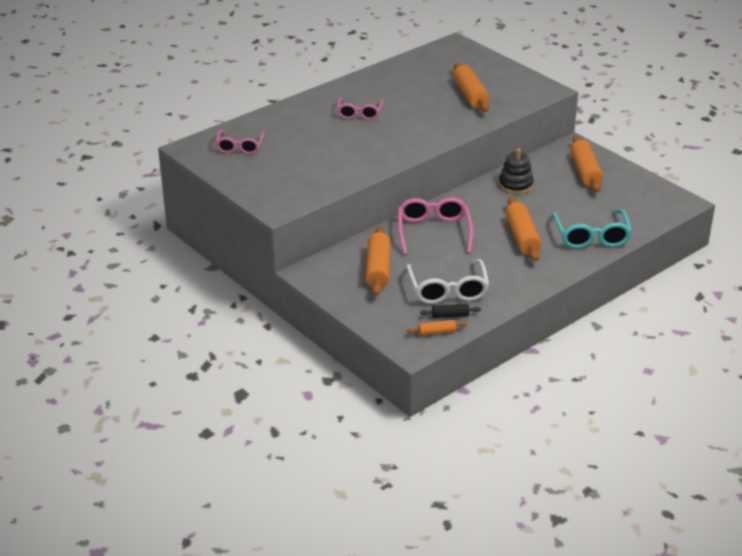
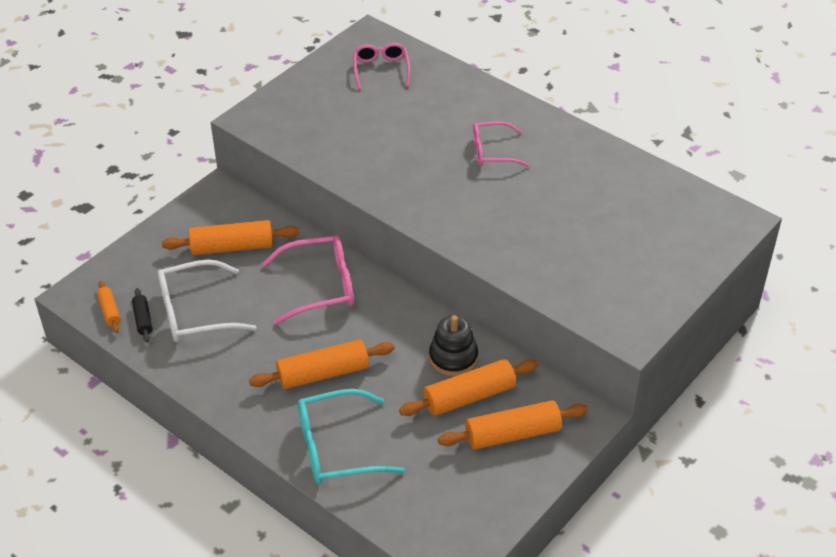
camera: 80 degrees right, 10 degrees up
pink glasses [215,130,265,154] -> pink glasses turned 90 degrees clockwise [354,43,411,90]
orange rolling pin [453,63,490,112] -> orange rolling pin moved to [399,359,538,416]

